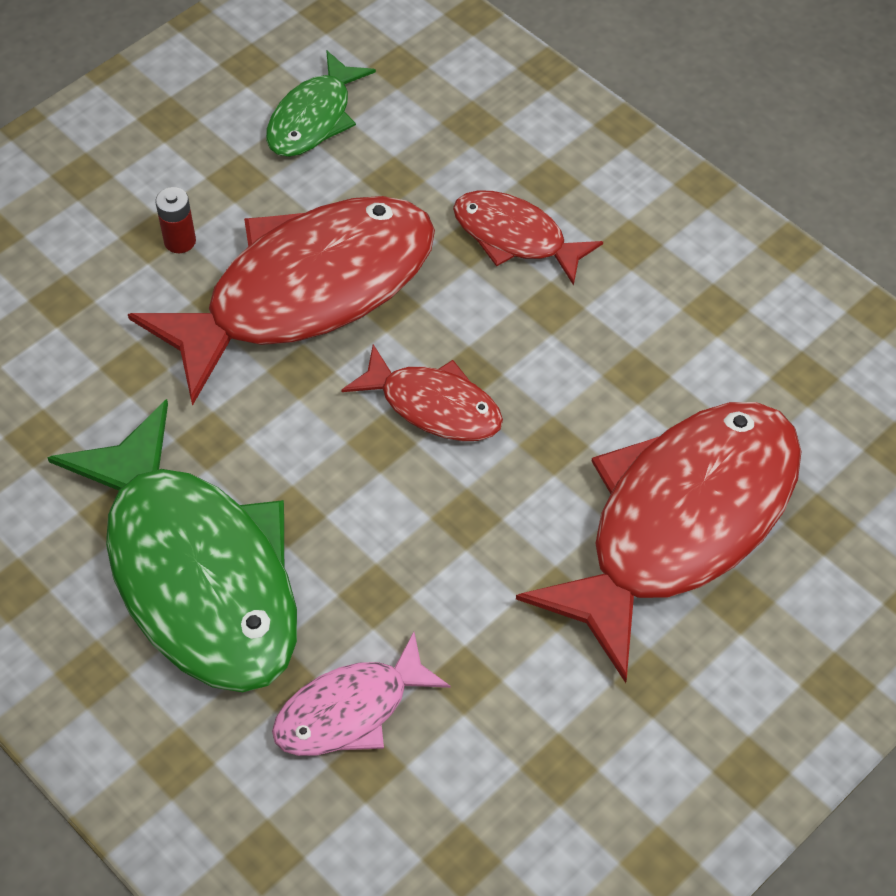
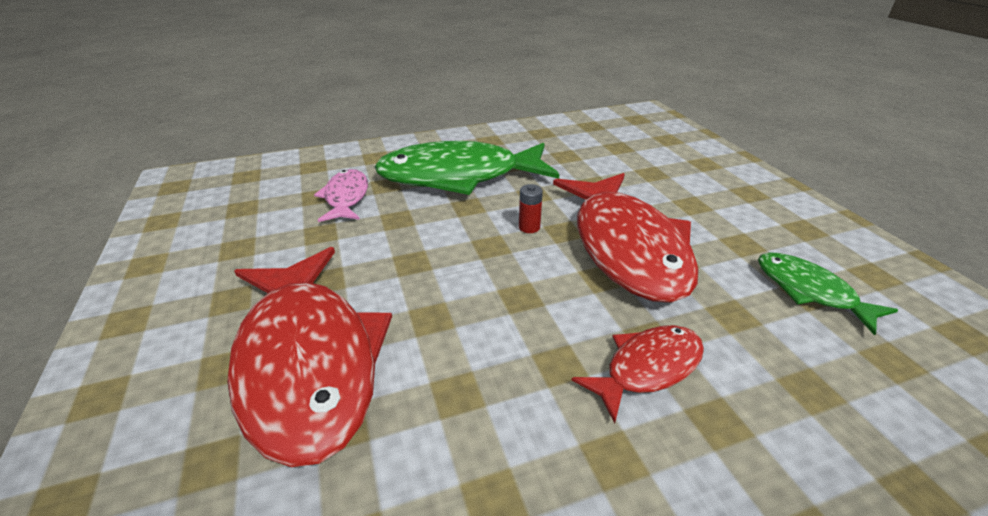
camera: 115 degrees right, 20 degrees down
red battery [155,187,196,253] -> red battery moved to [519,184,543,233]
red fish [341,344,503,441] -> none

